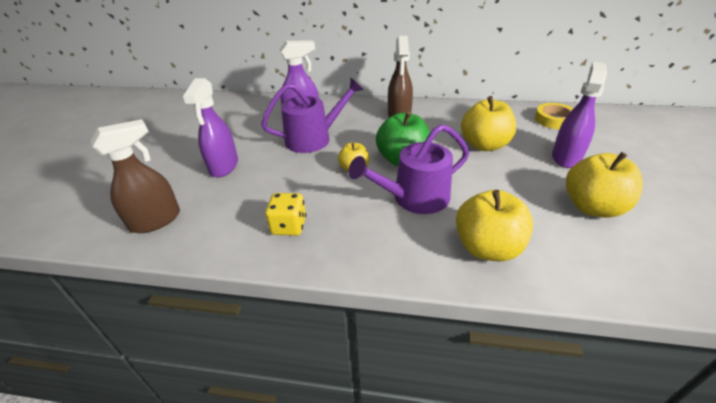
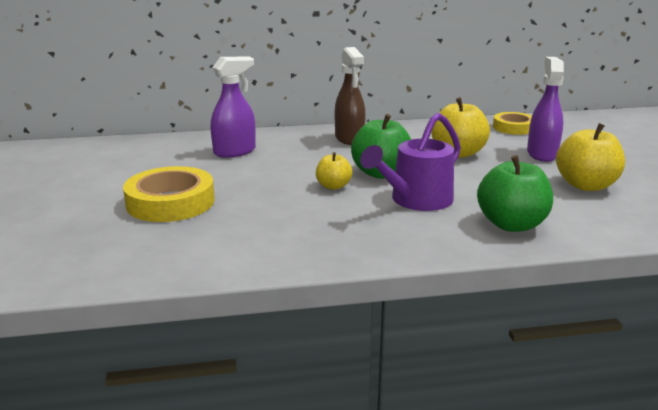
camera: 20 degrees left, 15 degrees down
brown spray bottle [91,119,180,233] -> none
purple spray bottle [182,78,238,177] -> yellow tape [123,166,215,222]
purple watering can [261,78,363,153] -> none
yellow dice [265,193,306,236] -> none
yellow apple [456,190,533,261] -> green apple [477,155,553,232]

